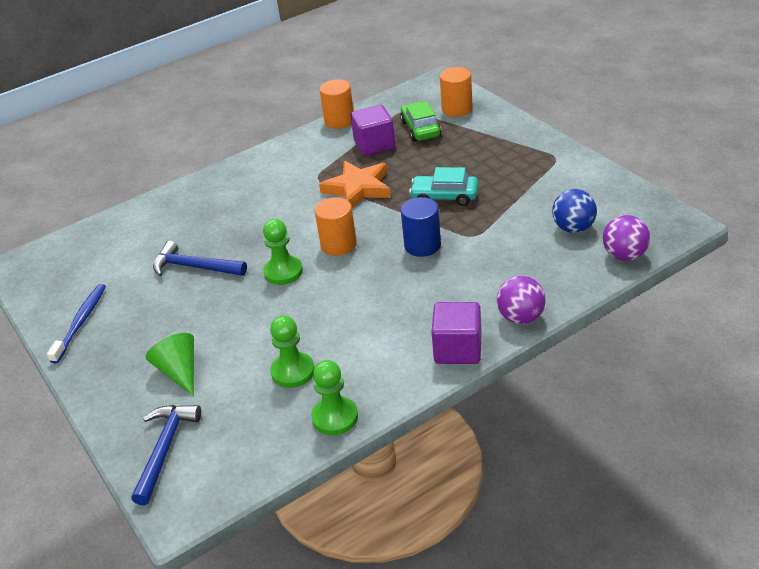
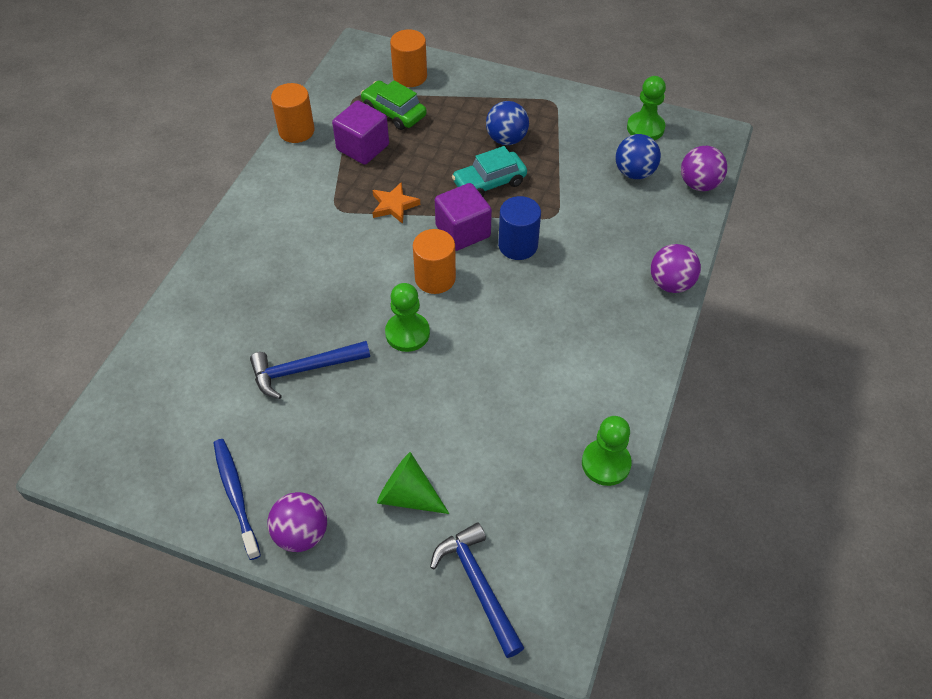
camera: 40 degrees left, 15 degrees up
green pawn [270,316,314,388] -> green pawn moved to [627,76,666,140]
orange star [319,161,391,208] -> orange star [372,182,420,224], size x0.60
purple cube [431,302,482,364] -> purple cube moved to [435,183,492,251]
none -> purple ball [268,492,327,552]
none -> blue ball [486,101,529,145]

